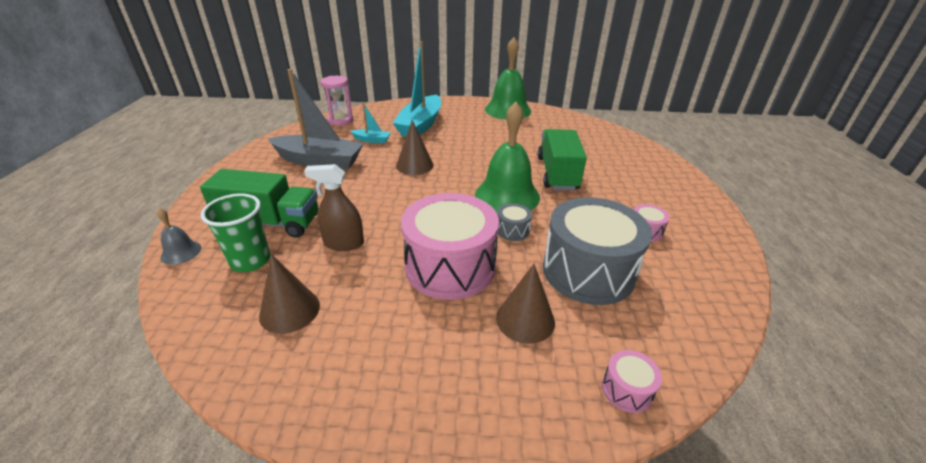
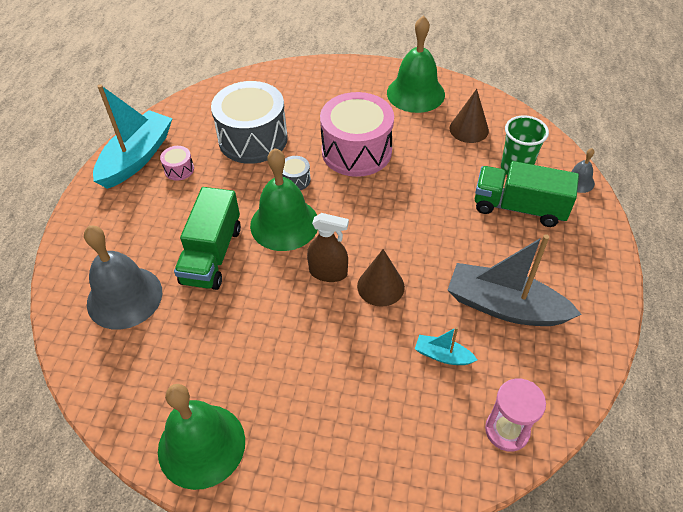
camera: 170 degrees left, 15 degrees up
brown spray bottle [304,164,364,251] -> brown spray bottle moved to [307,213,349,282]
turquoise boat [393,41,441,137] -> turquoise boat moved to [93,84,173,189]
brown cone [496,264,555,344] -> none
pink drum [602,350,662,413] -> none
none -> grey bell [84,226,162,330]
none -> green bell [387,16,445,113]

